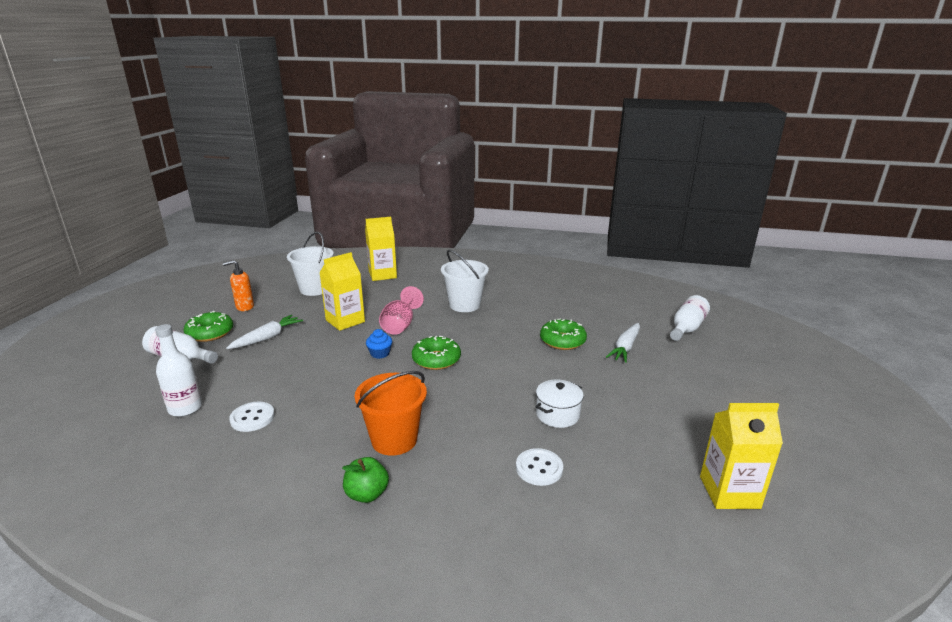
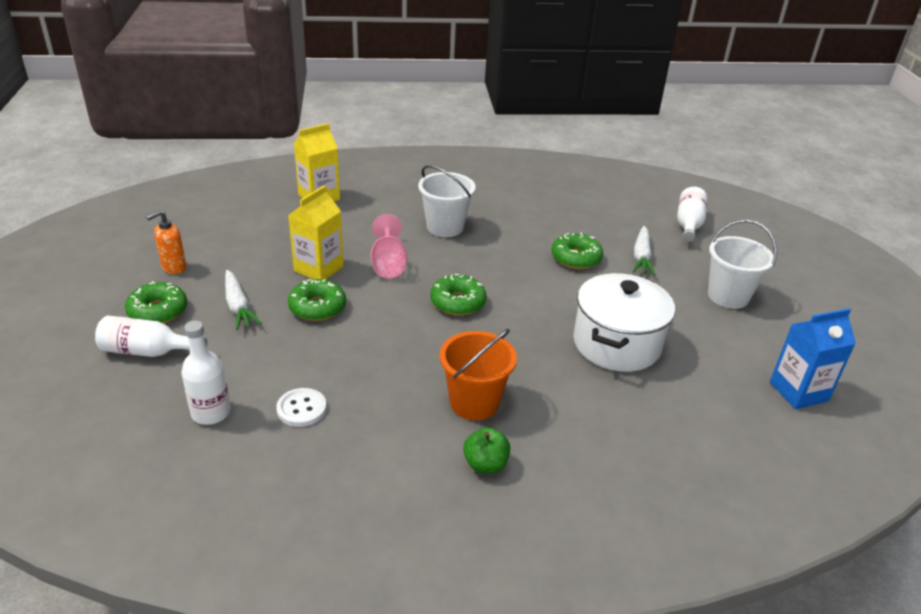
camera: 20 degrees left, 10 degrees up
white carrot [226,315,303,349] -> white carrot turned 135 degrees clockwise [225,270,262,330]
white bucket [287,232,334,296] -> white bucket moved to [708,220,777,309]
blue cupcake [366,329,392,359] -> none
white button [516,448,563,486] -> none
white pot [535,379,584,428] -> white pot [573,273,675,372], size x1.94
yellow carton [700,403,783,509] -> blue carton [770,308,856,409]
none -> green donut [288,279,346,321]

